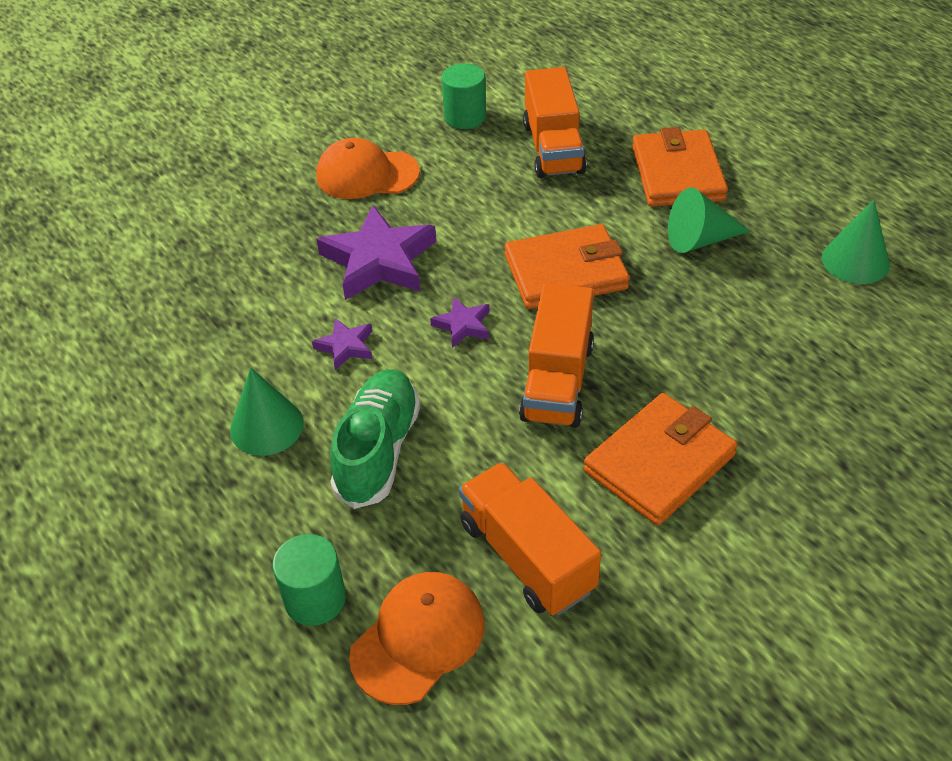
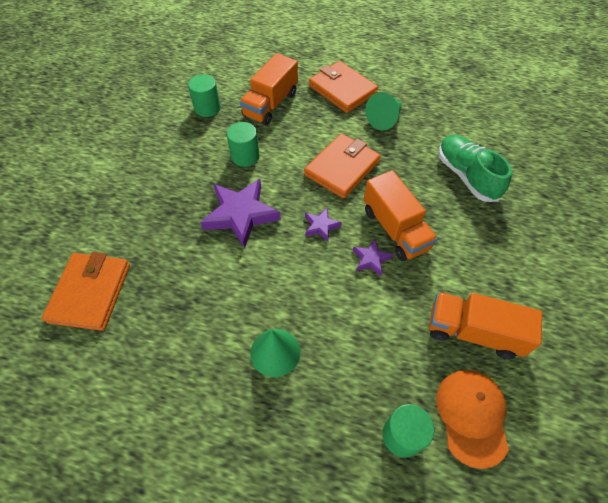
camera: 40 degrees left, 10 degrees up
purple star [312,318,372,370] -> purple star moved to [353,239,393,276]
orange cap [316,138,420,199] -> none
green shoe [330,369,420,509] -> green shoe moved to [438,135,512,202]
orange truck [523,67,587,178] -> orange truck turned 75 degrees clockwise [240,53,298,125]
orange wallet [584,393,738,525] -> orange wallet moved to [42,252,130,331]
green cone [822,200,890,284] -> none
none -> green cylinder [227,122,260,167]

